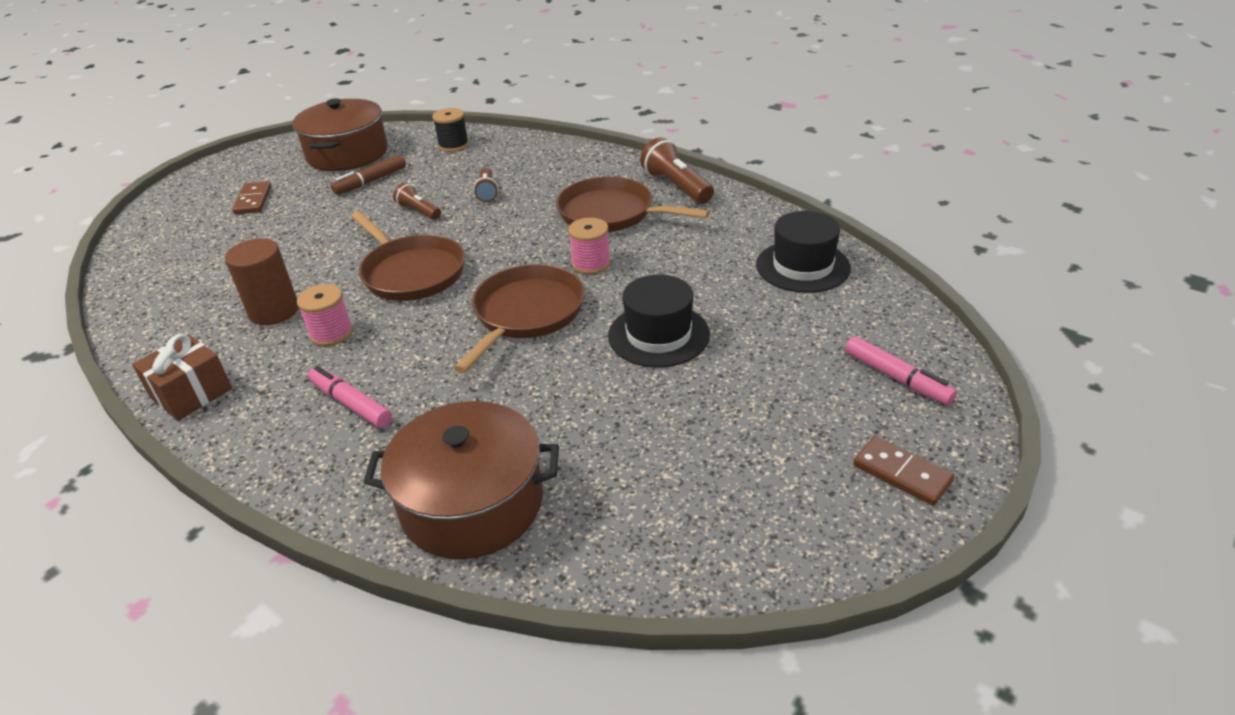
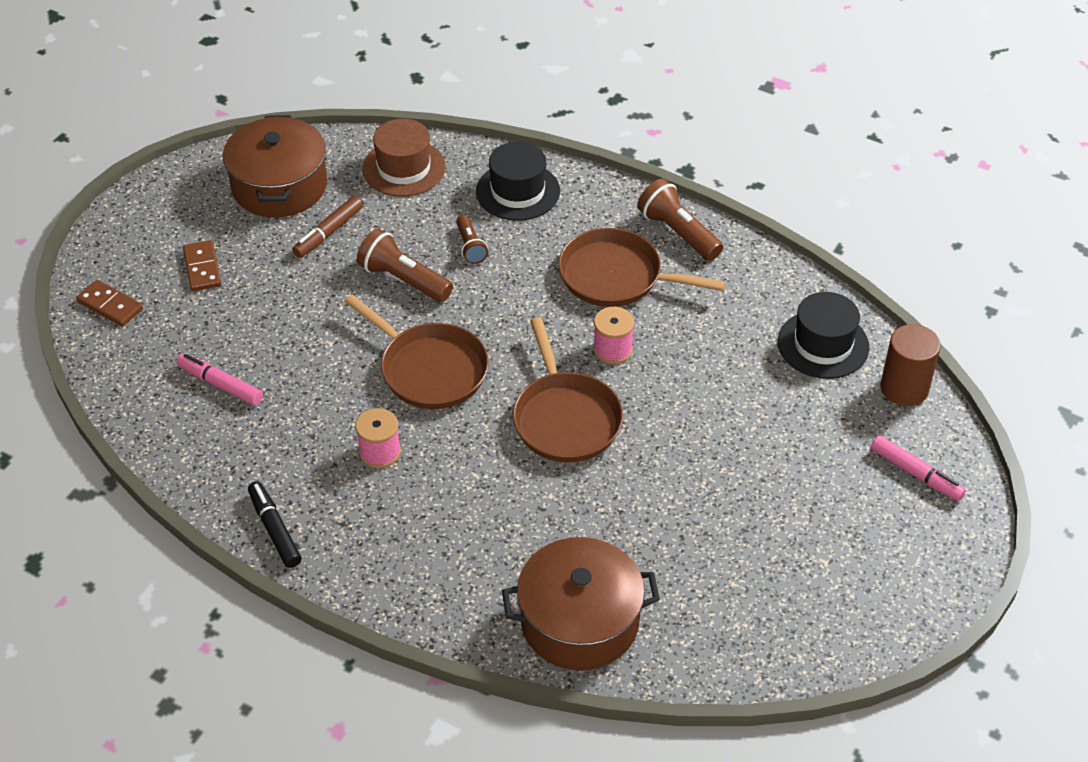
camera: 10 degrees left, 10 degrees up
brown gift [132,334,232,421] -> black marker [248,482,302,568]
brown cylinder [225,238,298,325] -> brown cylinder moved to [880,324,941,406]
pink marker [308,366,392,428] -> pink marker moved to [177,353,263,406]
brown flashlight [393,183,441,220] -> brown flashlight [356,229,453,302], size x1.65
black spool [432,108,469,152] -> brown hat [362,119,446,197]
brown pan [454,264,585,373] -> brown pan turned 150 degrees clockwise [513,317,623,462]
black hat [608,275,710,368] -> black hat moved to [476,142,560,221]
brown domino [853,436,955,506] -> brown domino moved to [76,280,143,327]

